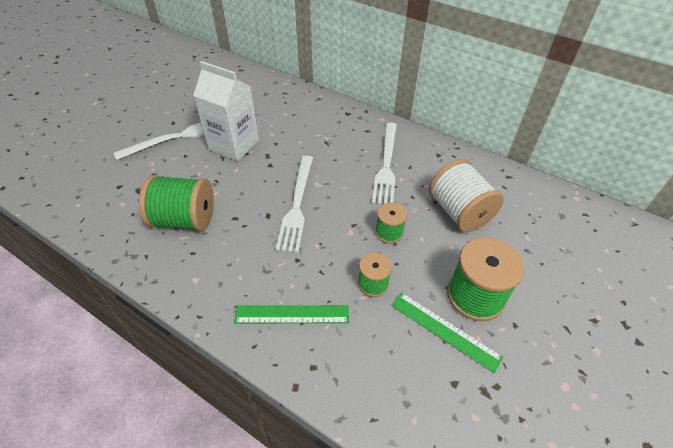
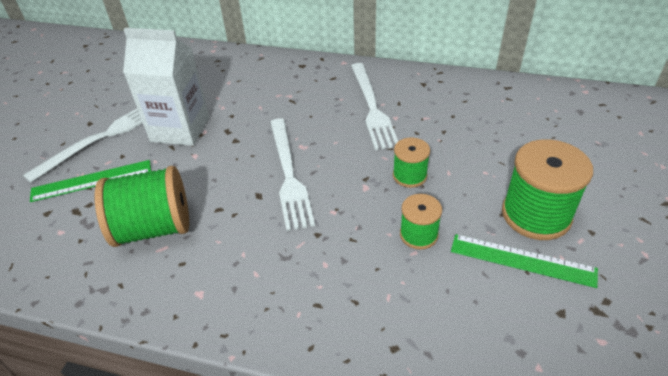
camera: 15 degrees left, 5 degrees down
green ruler [234,305,349,323] -> green ruler moved to [30,160,151,202]
white spool [429,159,504,232] -> none

